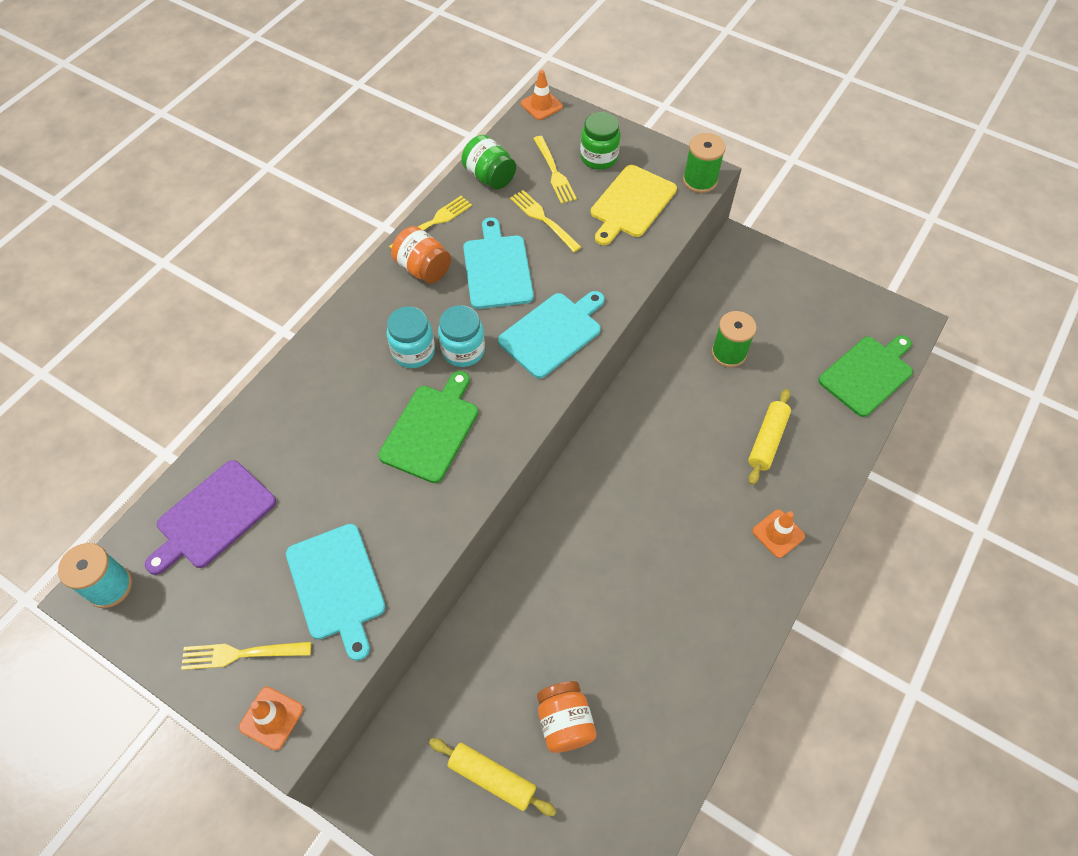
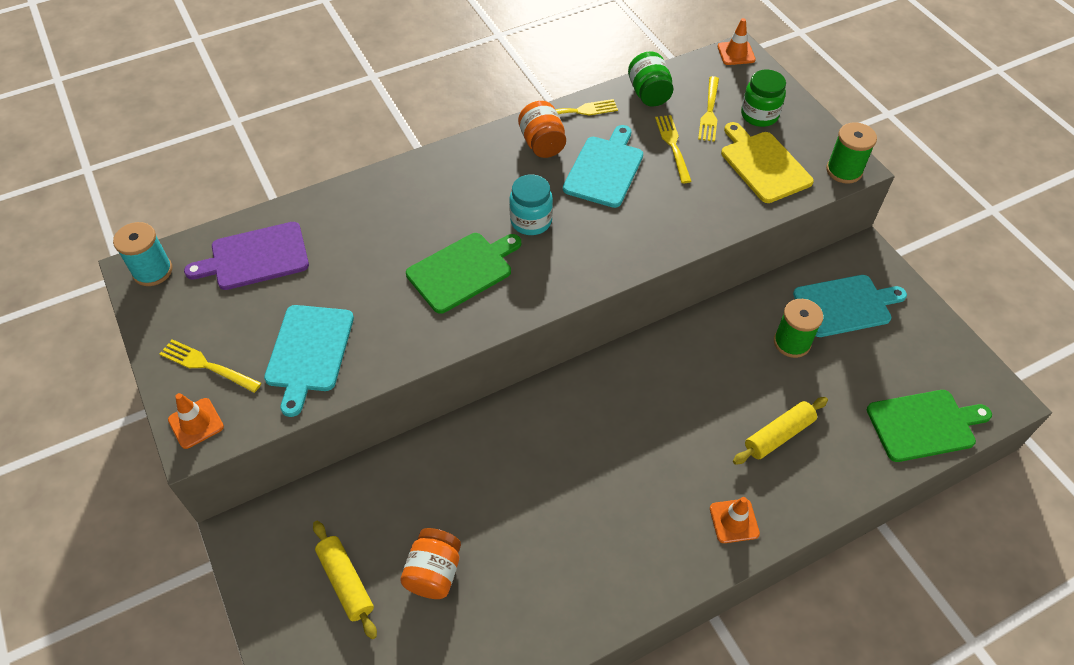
camera: 30 degrees right, 5 degrees down
turquoise jar [387,306,435,368] -> none
turquoise cutting board [498,291,605,379] -> turquoise cutting board moved to [793,275,907,337]
yellow cutting board [591,165,677,245] -> yellow cutting board turned 90 degrees clockwise [721,122,814,203]

